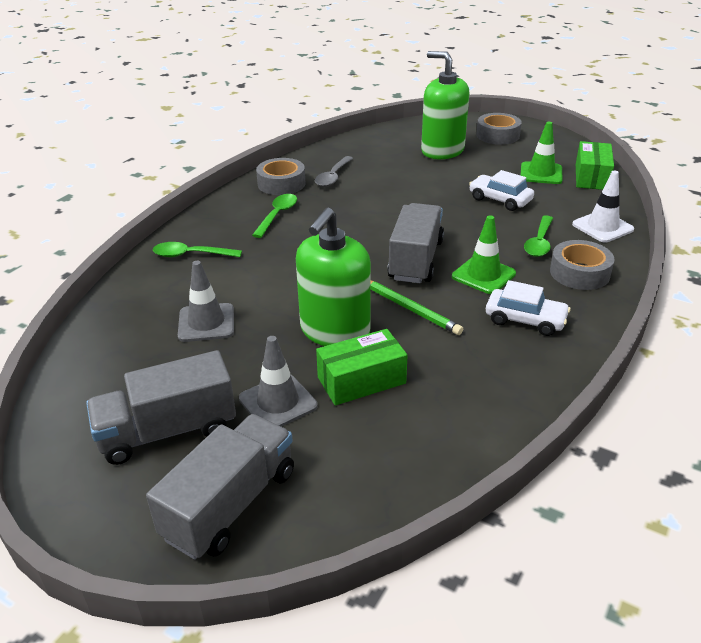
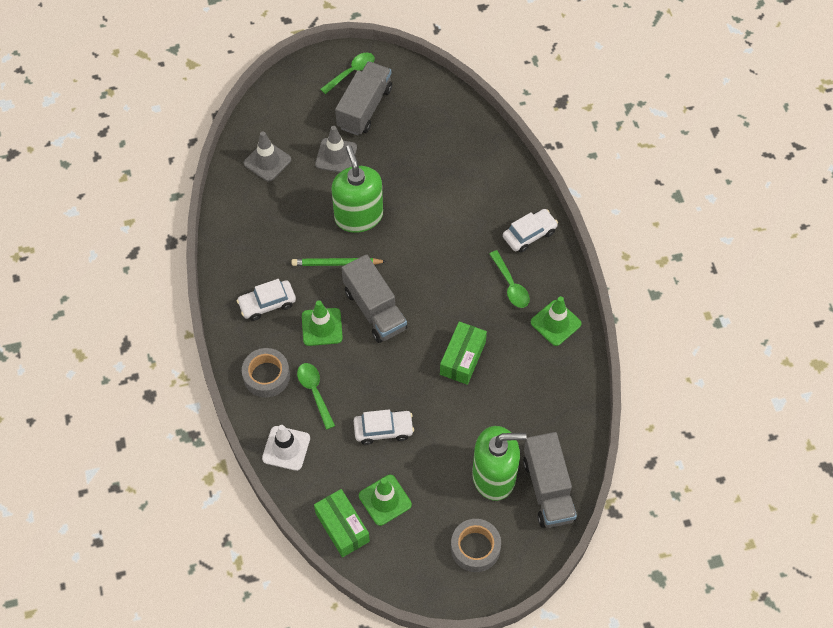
camera: 135 degrees right, 25 degrees up
grey truck [146,414,294,560] -> grey truck moved to [523,432,577,528]
green spoon [153,242,242,257] -> green spoon moved to [320,53,375,94]
grey traffic cone [178,261,234,342] -> grey traffic cone moved to [244,131,291,182]
grey tape [256,158,305,195] -> green traffic cone [531,296,582,346]
grey spoon [315,156,353,187] -> none
green box [316,329,407,406] -> green box moved to [440,321,487,385]
none -> white car [503,209,558,253]

